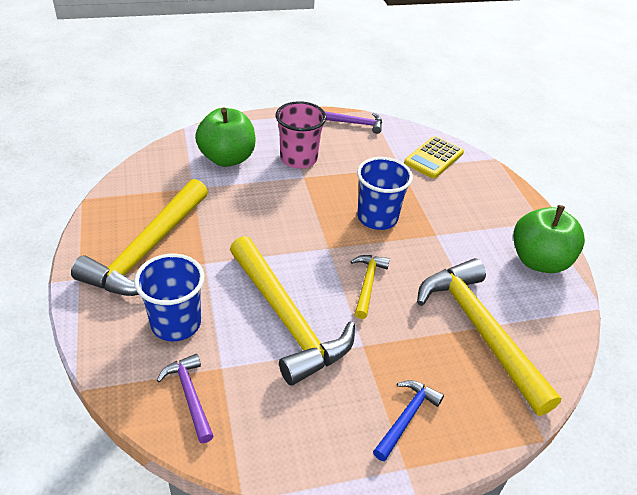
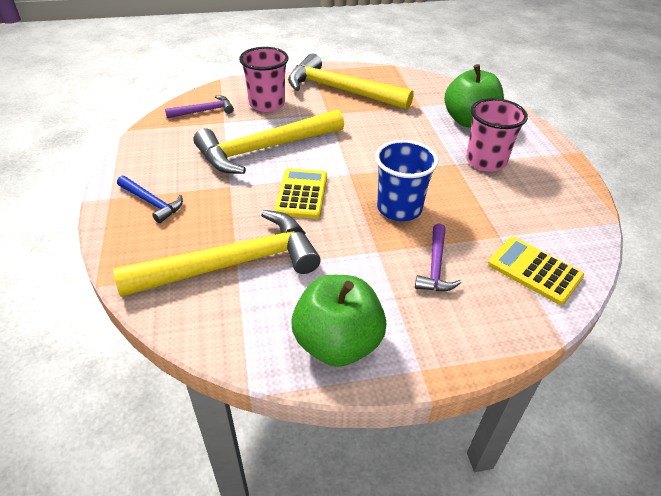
camera: 95 degrees right, 0 degrees up
blue cup [134,254,205,341] -> pink cup [239,47,288,112]
purple hammer [325,111,382,134] -> purple hammer moved to [415,224,461,291]
yellow hammer [350,255,390,319] -> yellow calculator [274,168,327,219]

